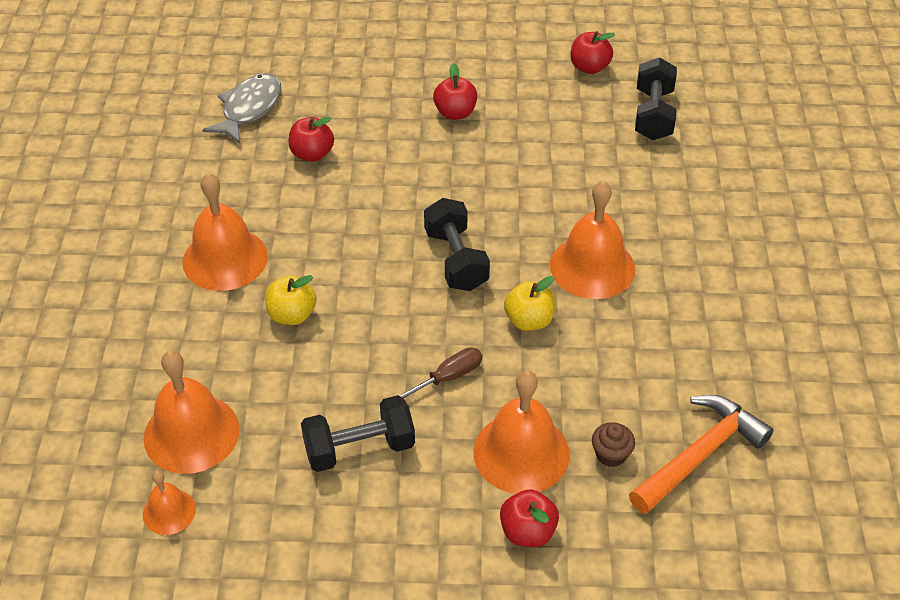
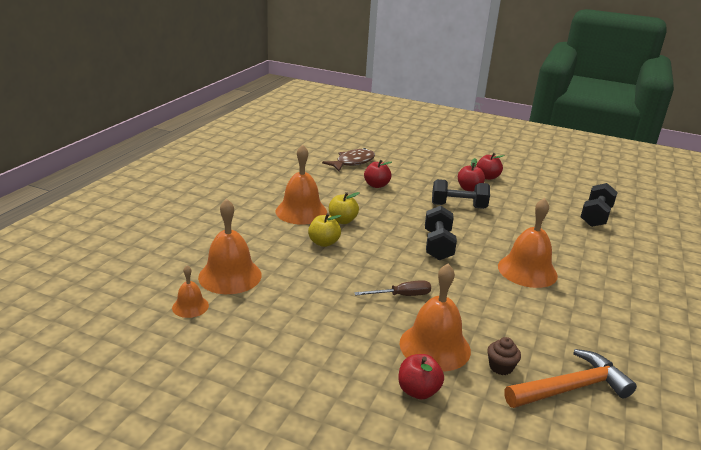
camera: 20 degrees right, 20 degrees down
grey fish [202,73,281,144] -> brown fish [322,148,375,171]
black dumbbell [301,395,415,472] -> black dumbbell moved to [432,179,490,209]
yellow apple [504,276,555,331] -> yellow apple moved to [329,192,360,224]
red apple [571,31,615,74] -> red apple moved to [476,153,505,180]

